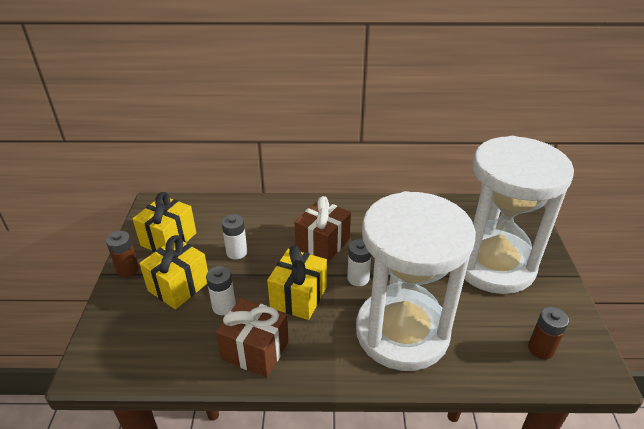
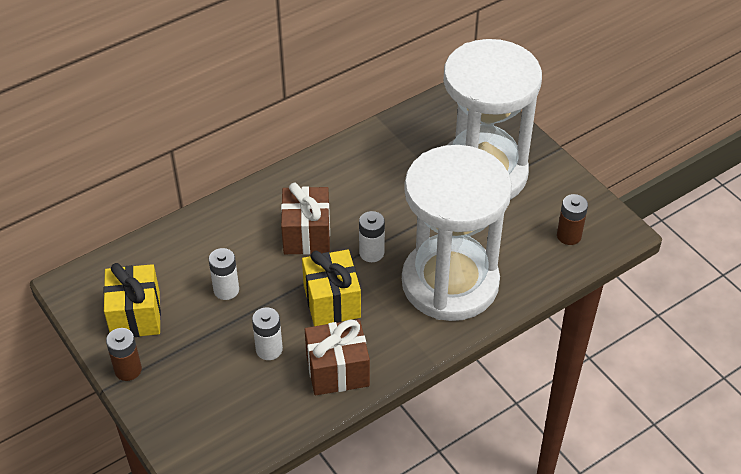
camera: 35 degrees left, 10 degrees up
yellow gift [139,235,208,309] -> none

